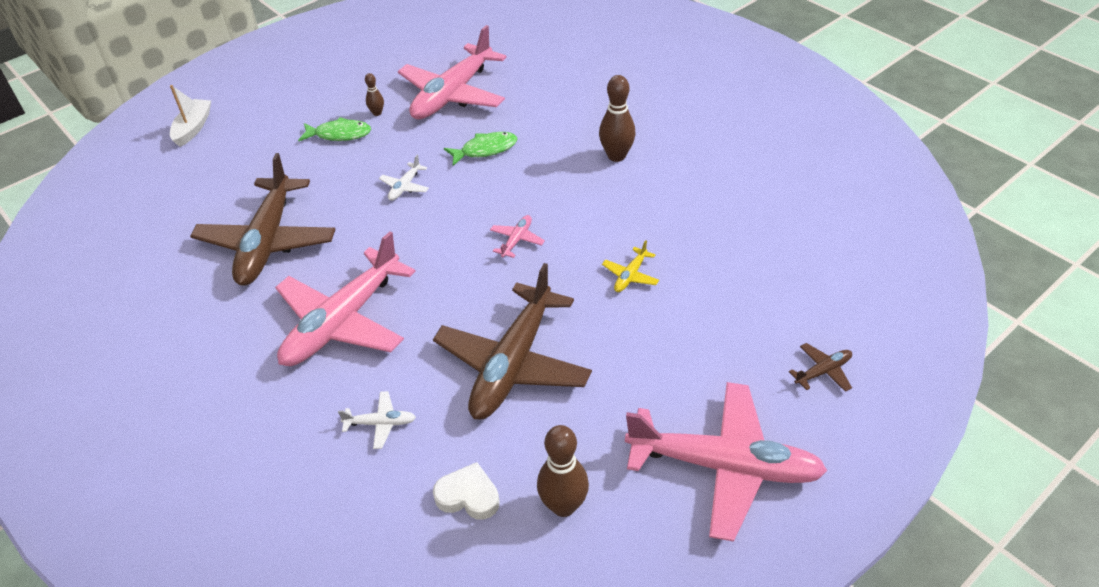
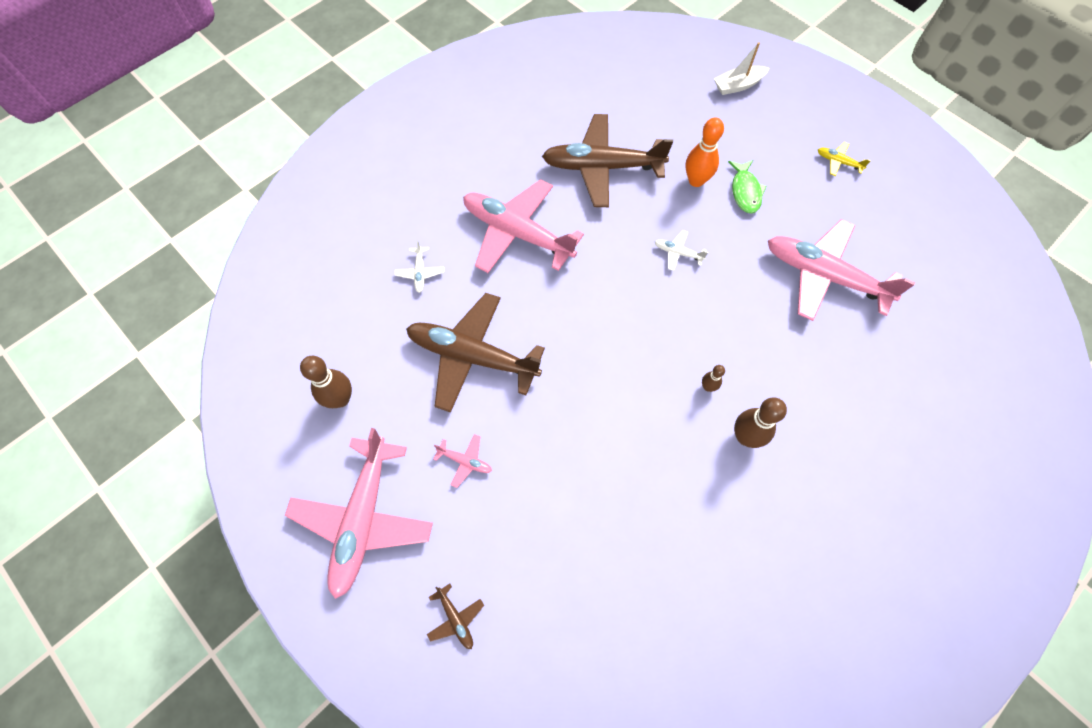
camera: 85 degrees right, 20 degrees up
white boat [170,85,211,147] -> white boat turned 150 degrees clockwise [714,42,769,95]
brown bowling pin [365,73,384,116] -> brown bowling pin moved to [702,365,725,392]
white heart [433,462,500,520] -> none
green fish [444,132,517,166] -> none
pink plane [490,215,545,258] -> pink plane moved to [433,434,492,488]
yellow plane [602,240,659,292] -> yellow plane moved to [818,142,871,176]
none -> orange bowling pin [686,117,724,187]

